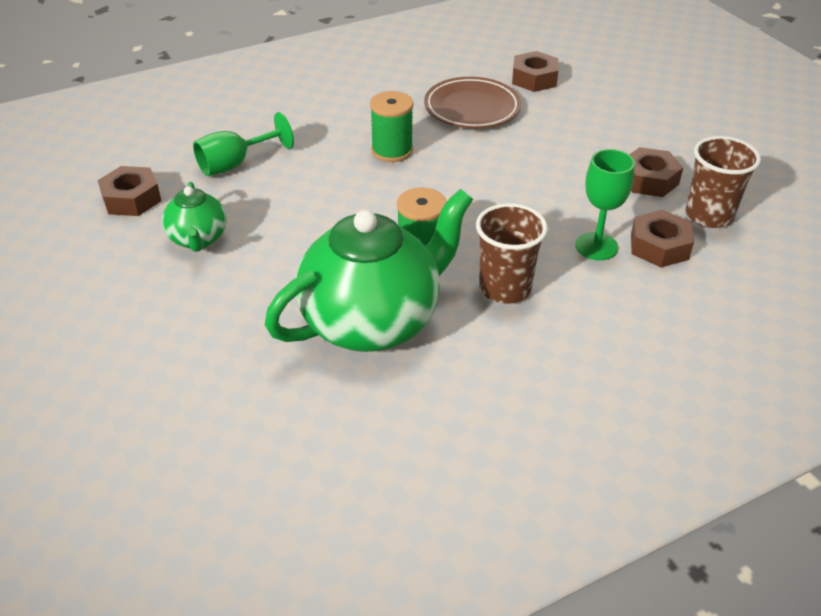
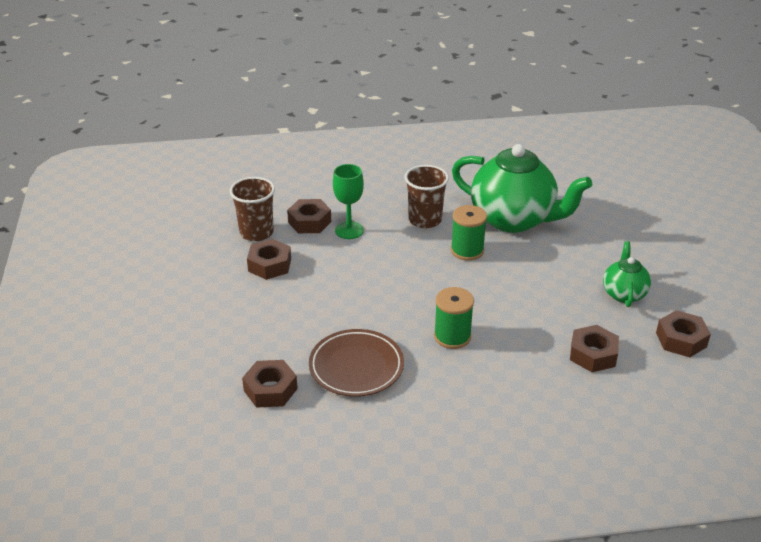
camera: 160 degrees left, 5 degrees down
green goblet [193,112,294,176] -> brown nut [570,325,619,372]
green teapot [265,189,473,352] -> green teapot turned 135 degrees counterclockwise [452,144,592,233]

